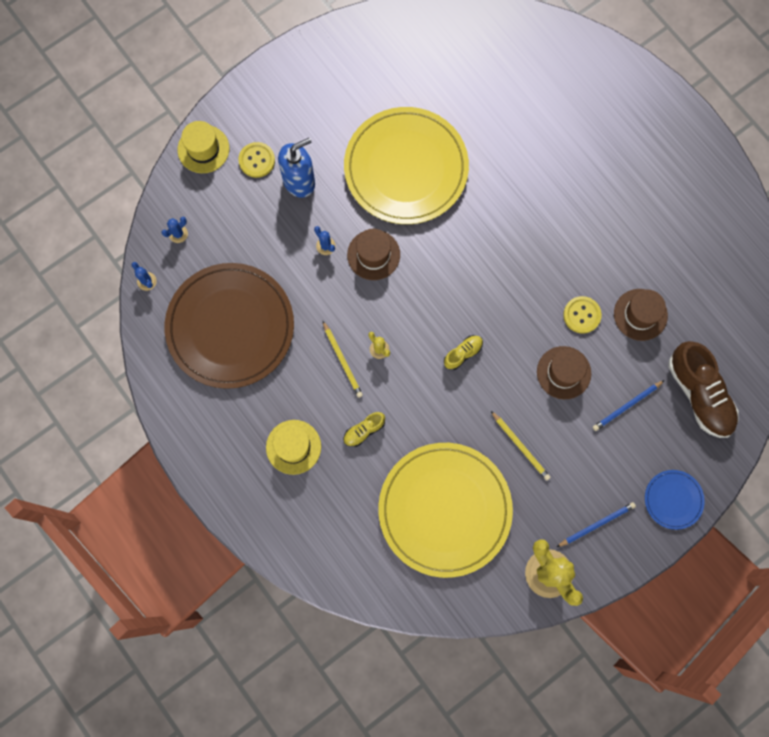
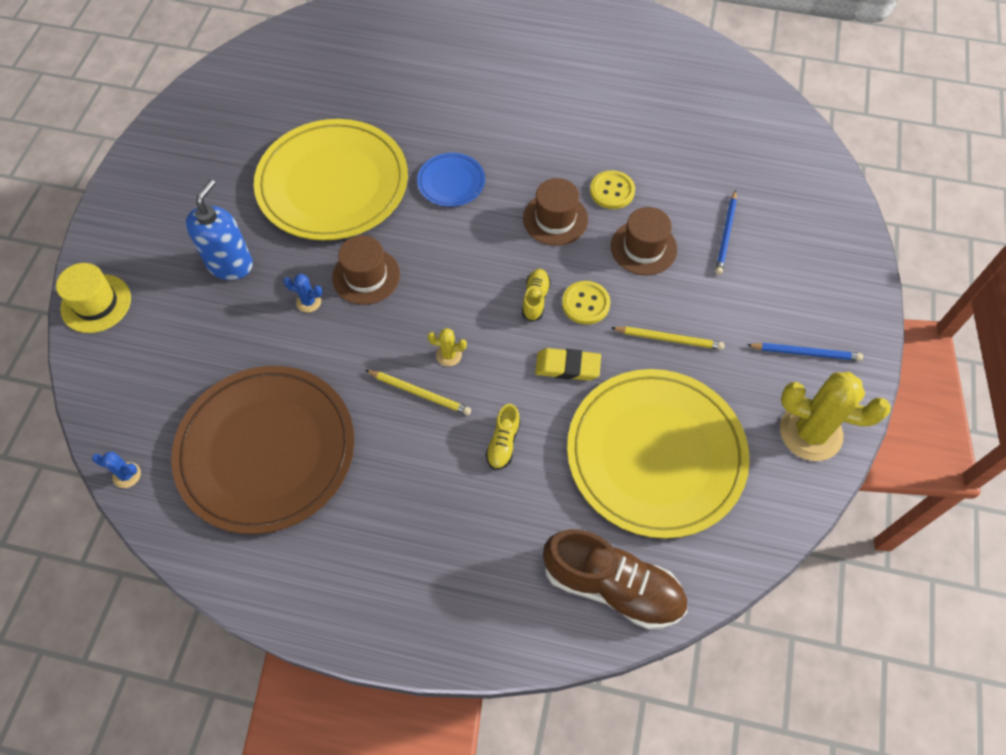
camera: 40 degrees left, 15 degrees down
blue cactus [162,217,188,243] -> none
yellow button [239,142,275,178] -> yellow button moved to [562,281,611,325]
yellow hat [266,420,321,475] -> none
blue pencil [557,502,636,547] -> blue pencil turned 75 degrees clockwise [747,343,863,361]
brown hat [614,289,668,341] -> brown hat moved to [523,178,588,246]
blue plate [645,470,705,530] -> blue plate moved to [417,153,485,207]
brown shoe [668,341,739,438] -> brown shoe moved to [543,529,687,629]
none -> yellow eraser [535,348,601,381]

